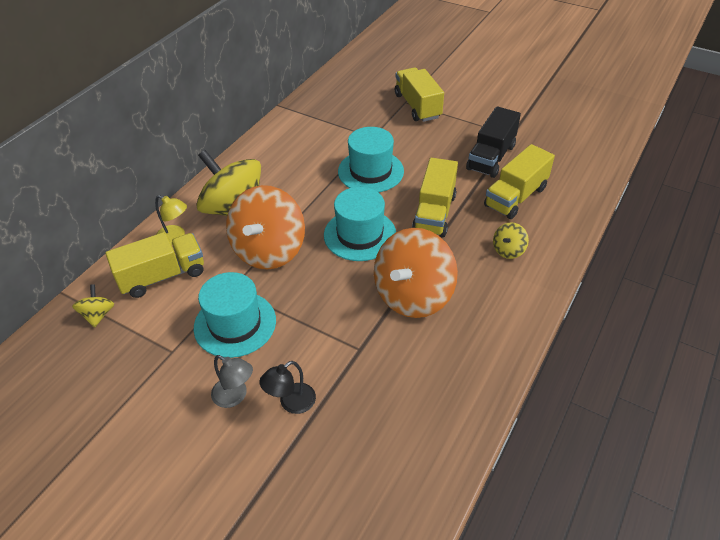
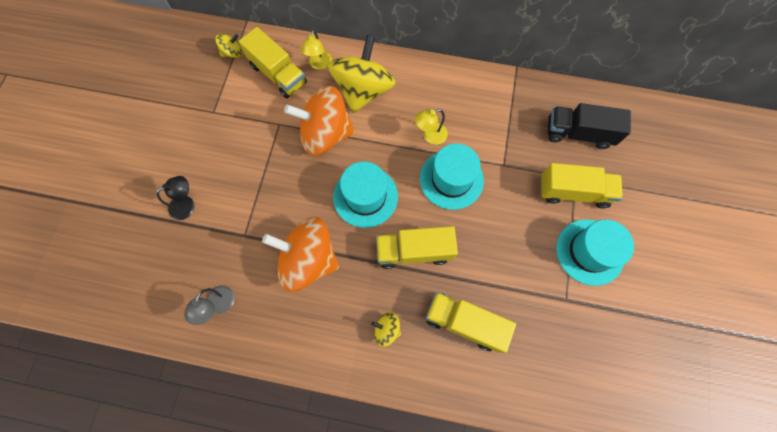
camera: 70 degrees right, 25 degrees up
turquoise hat [194,272,276,358] -> turquoise hat moved to [556,219,634,286]
grey lamp [211,355,253,408] -> grey lamp moved to [184,286,234,325]
black lamp [259,361,316,414] -> black lamp turned 120 degrees clockwise [156,176,194,220]
yellow truck [395,67,444,122] -> yellow truck turned 45 degrees clockwise [541,163,623,208]
black truck [466,106,521,178] -> black truck moved to [548,103,631,149]
none -> yellow lamp [415,109,448,145]

